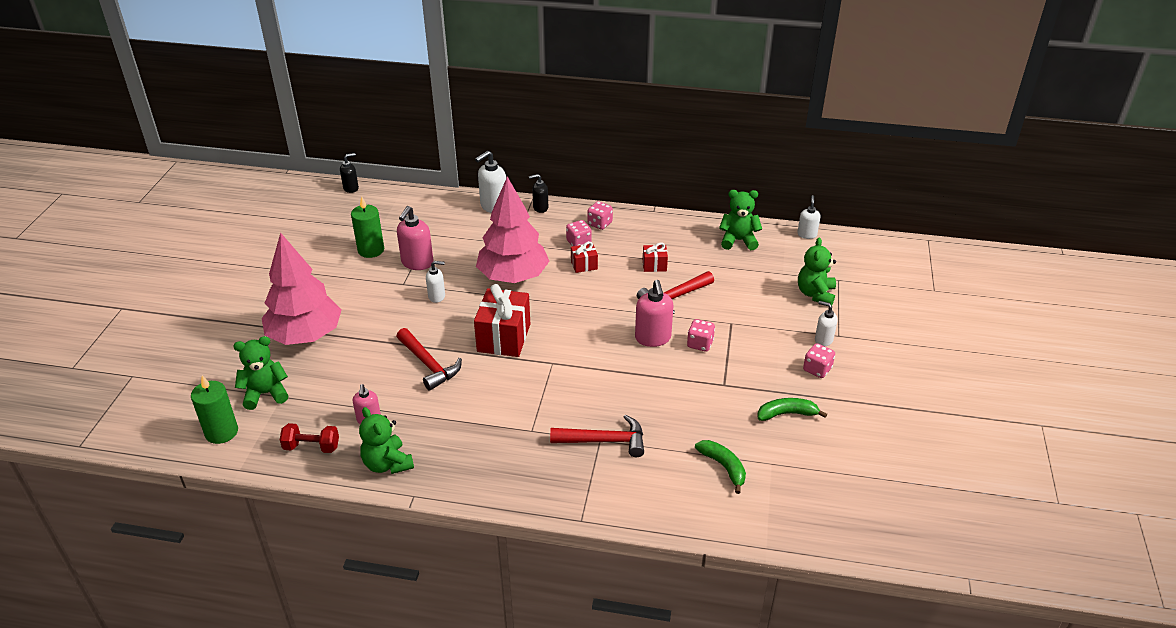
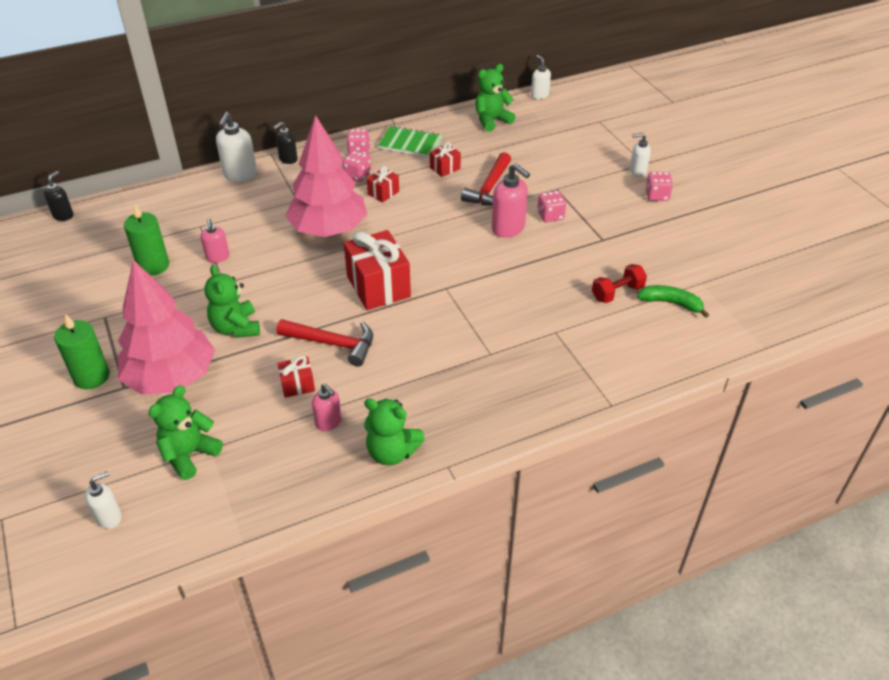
camera: 35 degrees left, 5 degrees up
green candle [191,375,238,444] -> green candle moved to [54,314,110,389]
red dumbbell [280,423,339,453] -> red dumbbell moved to [592,264,647,303]
pink soap dispenser [397,206,433,270] -> pink soap dispenser [201,219,229,263], size x0.61
white soap dispenser [426,261,445,303] -> white soap dispenser moved to [85,471,122,529]
red hammer [550,415,644,457] -> none
green banana [757,398,827,421] -> none
green teddy bear [798,238,836,305] -> green teddy bear moved to [204,265,260,338]
none -> red gift [277,356,315,398]
none -> green notebook [378,126,443,157]

